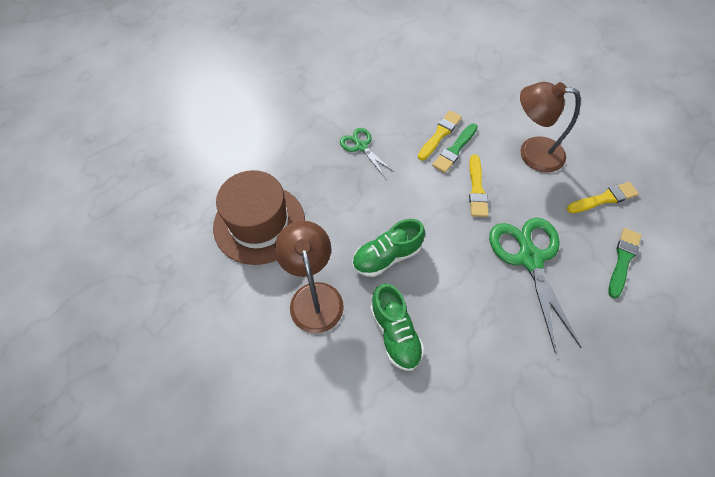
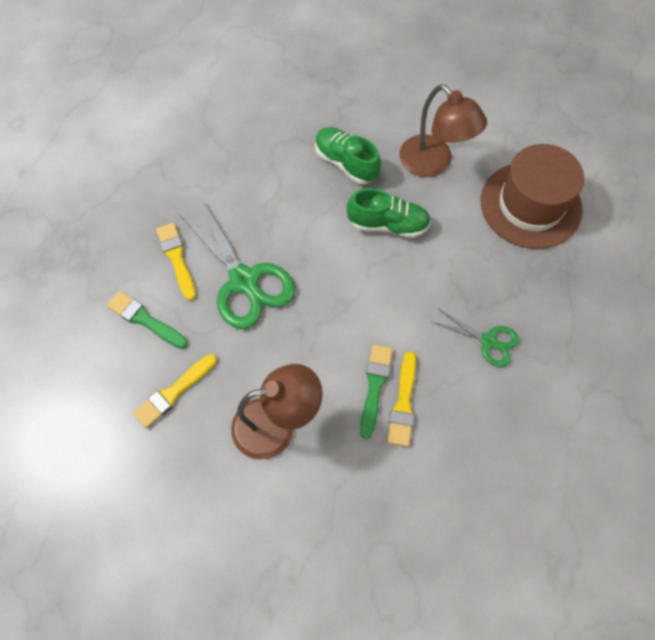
camera: 155 degrees right, 5 degrees up
green shoe [352,219,425,277] -> green shoe turned 60 degrees clockwise [347,188,431,238]
yellow brush [469,154,489,217] -> yellow brush moved to [156,223,196,301]
green brush [608,228,642,298] -> green brush turned 120 degrees clockwise [107,291,188,349]

